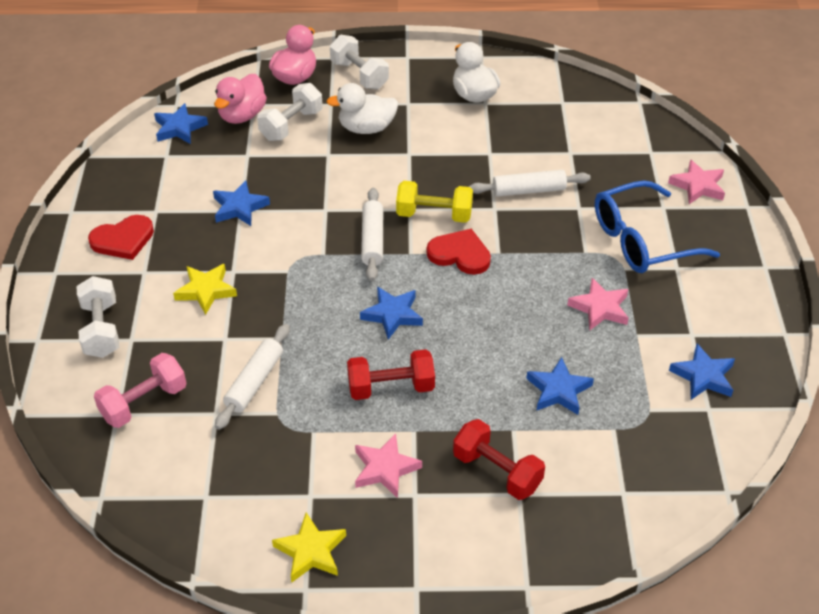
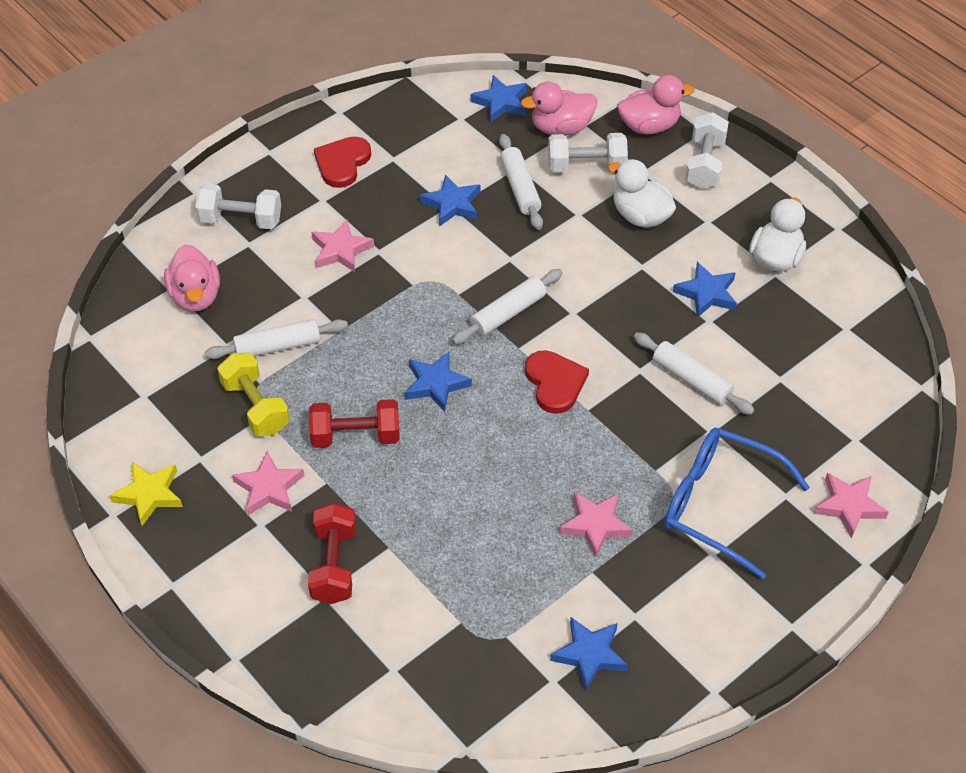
camera: 50 degrees right, 5 degrees up
white dumbbell [77,276,119,358] -> white dumbbell turned 60 degrees clockwise [195,184,281,229]
red heart [88,215,154,260] -> red heart turned 90 degrees clockwise [314,137,371,188]
pink dumbbell [94,353,186,428] -> pink duck [164,244,220,312]
yellow star [173,264,237,315] -> pink star [312,220,374,272]
red dumbbell [347,349,435,400] -> red dumbbell turned 45 degrees counterclockwise [309,399,400,448]
yellow dumbbell [396,181,473,223] -> yellow dumbbell moved to [217,353,290,437]
blue star [526,357,594,415] -> blue star moved to [673,262,737,318]
none -> white rolling pin [499,134,543,230]

